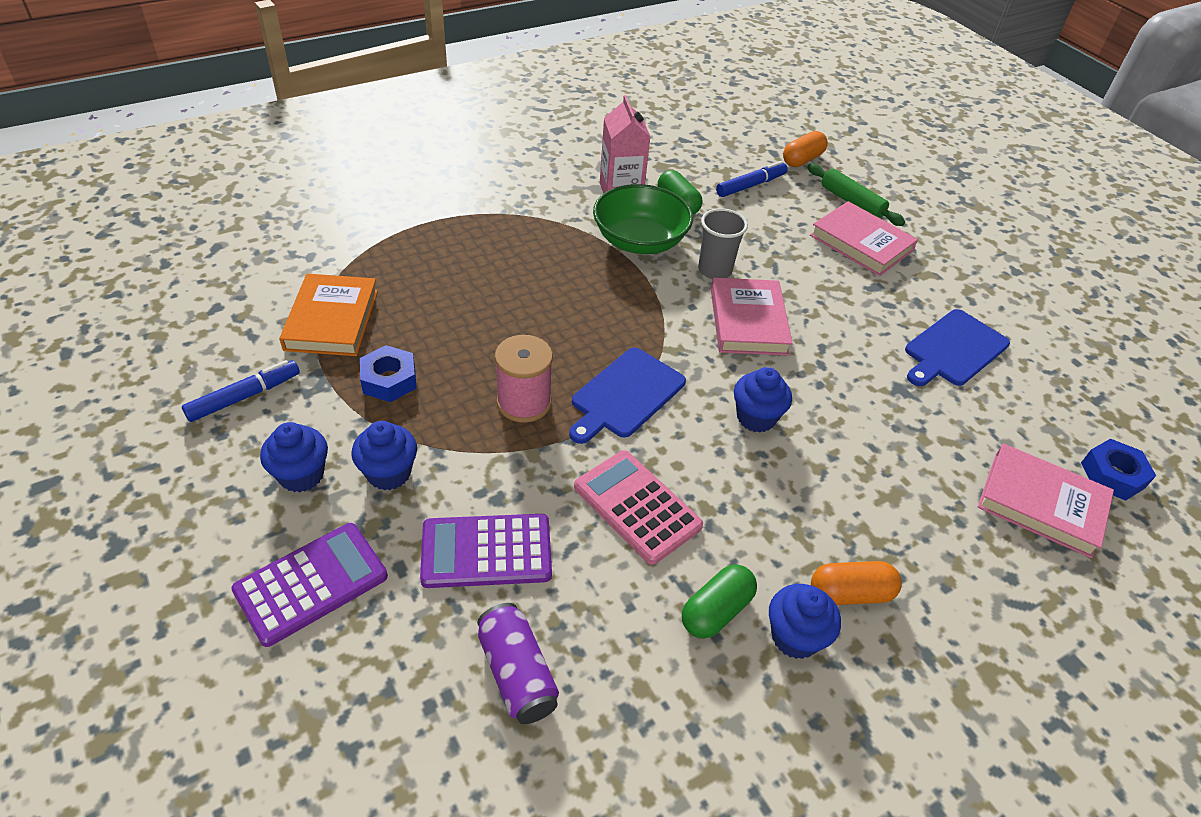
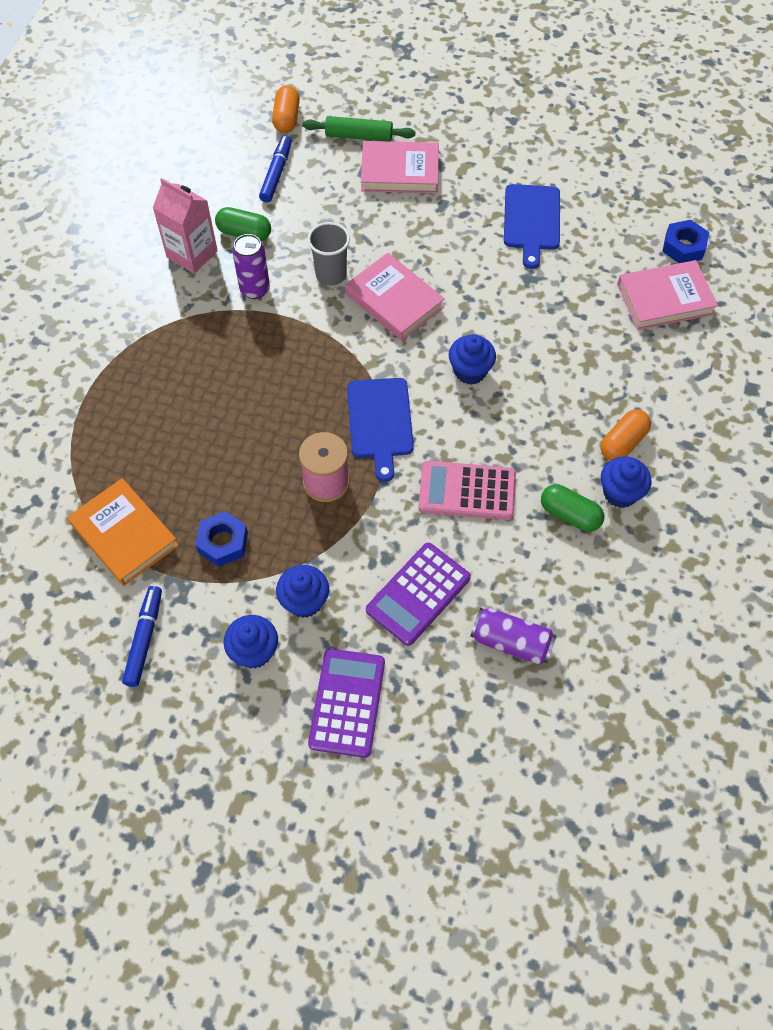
camera: 40 degrees left, 15 degrees up
green bowl [593,184,693,254] -> purple can [232,234,270,299]
green capsule [682,564,757,639] -> green capsule turned 60 degrees counterclockwise [541,484,604,532]

